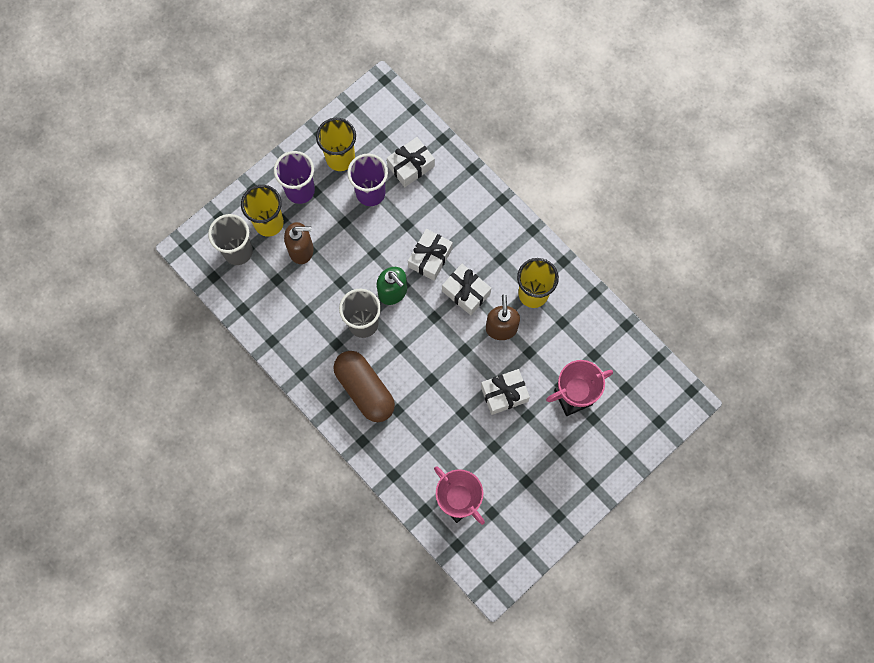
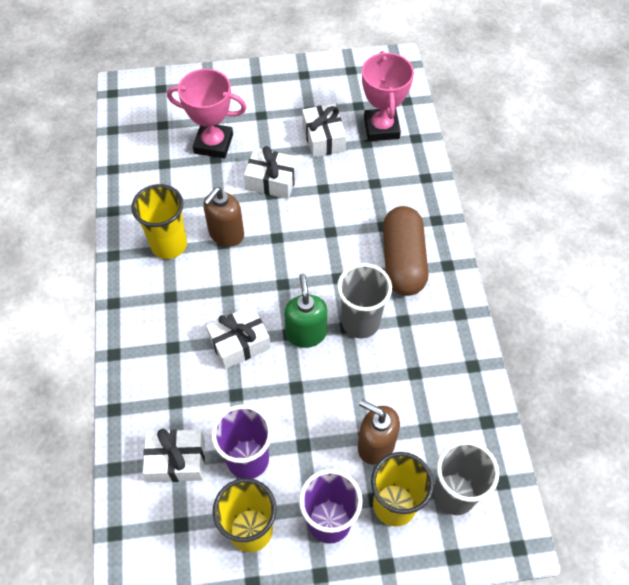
camera: 145 degrees left, 15 degrees down
white gift [442,264,491,315] -> white gift moved to [302,103,346,157]

